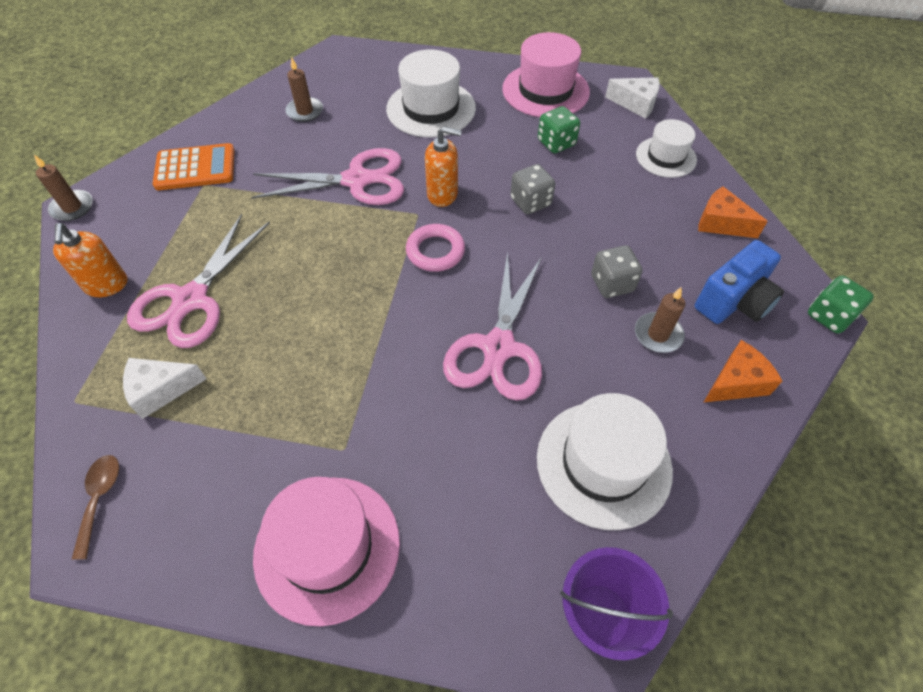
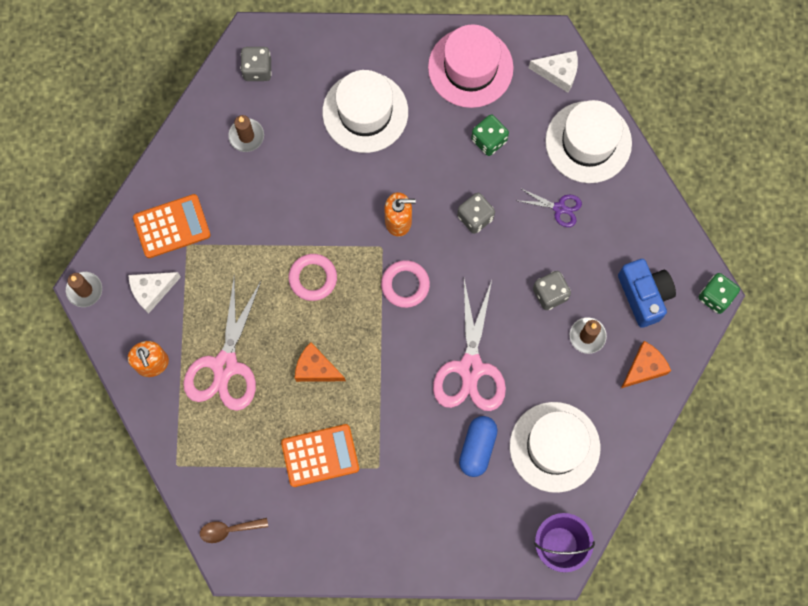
camera: 10 degrees left, 20 degrees up
brown spoon [72,455,119,559] -> brown spoon turned 90 degrees counterclockwise [200,518,268,543]
white cheese [123,358,207,419] -> white cheese moved to [128,272,181,314]
pink scissors [251,148,404,205] -> none
pink hat [253,477,400,627] -> none
white hat [636,119,697,178] -> white hat [545,100,632,183], size x1.59
blue camera [695,240,784,324] -> blue camera turned 60 degrees counterclockwise [618,259,676,328]
orange cheese [698,186,768,238] -> orange cheese moved to [295,342,346,382]
none -> grey dice [240,47,272,81]
none -> orange calculator [281,424,359,487]
none -> pink ring [288,254,337,301]
none -> blue capsule [459,416,498,477]
none -> purple scissors [515,188,582,227]

